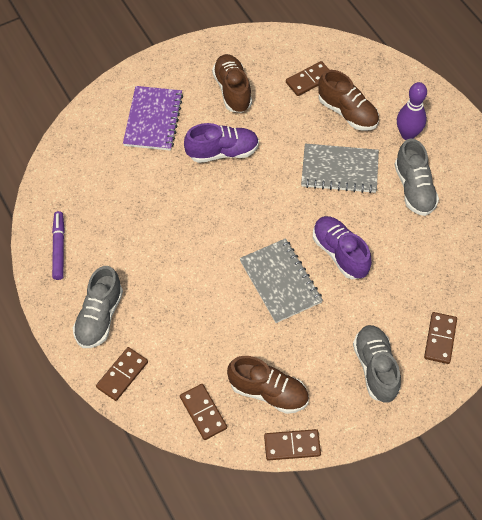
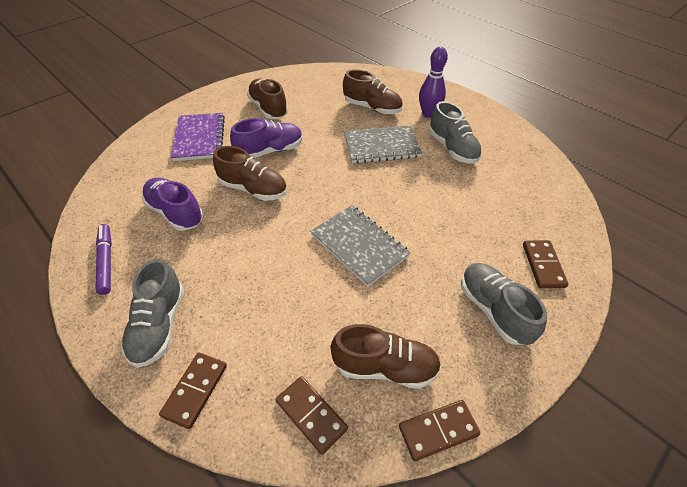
camera: 15 degrees left, 10 degrees down
brown domino [286,61,329,96] -> none
purple shoe [313,216,372,279] -> purple shoe moved to [142,178,203,231]
none -> brown shoe [213,146,287,201]

